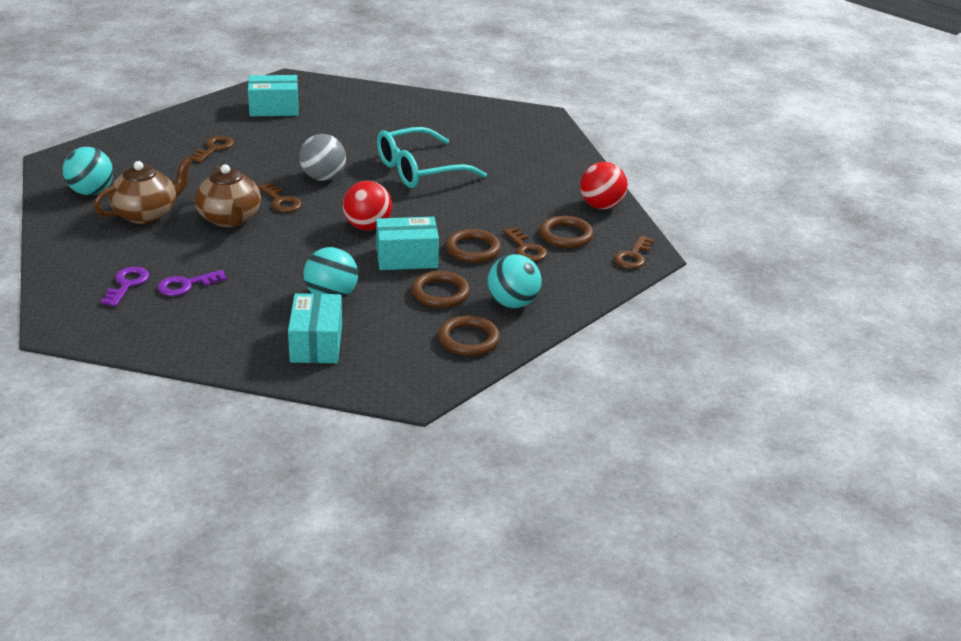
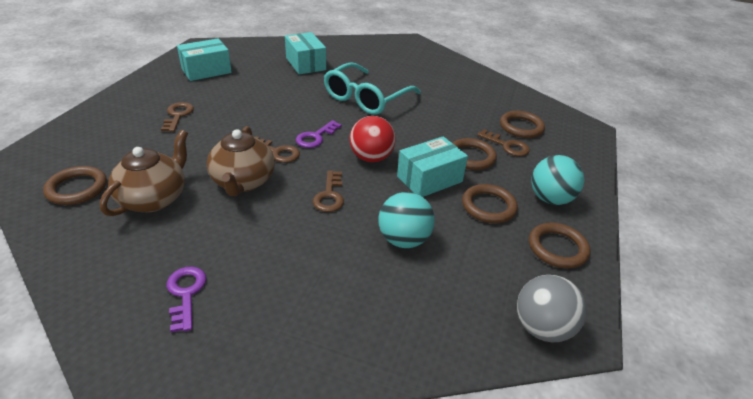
camera: 25 degrees left, 5 degrees up
turquoise ball [63,147,113,195] -> brown ring [43,166,107,205]
purple key [158,270,227,296] -> purple key moved to [296,120,342,148]
brown teapot [195,164,261,227] -> brown teapot turned 45 degrees clockwise [206,126,275,196]
turquoise box [288,293,342,363] -> turquoise box moved to [285,32,326,74]
grey ball [299,134,346,181] -> grey ball moved to [517,275,587,342]
red ball [580,162,628,209] -> none
brown key [614,235,654,269] -> brown key moved to [313,170,344,212]

